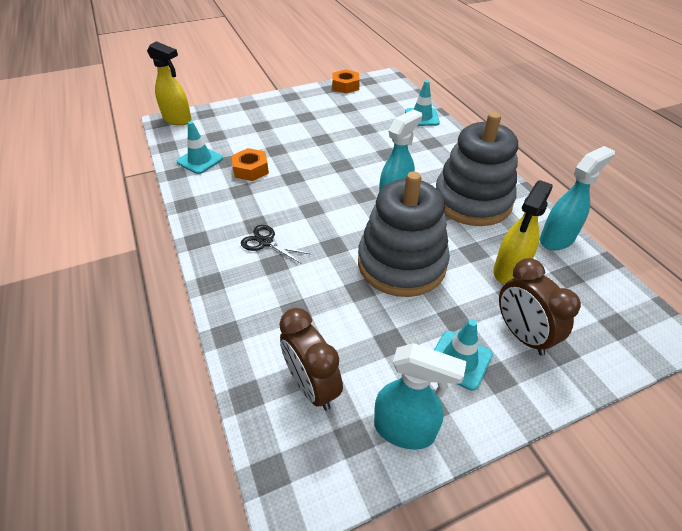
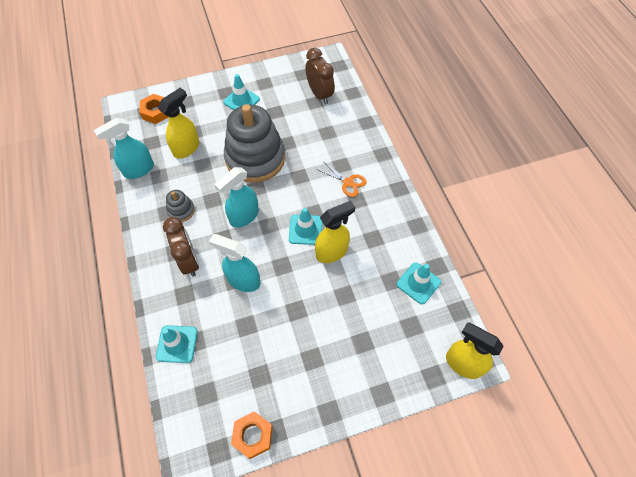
camera: 175 degrees left, 15 degrees up
orange nut [232,148,269,181] -> orange nut moved to [139,94,168,124]
black scissors [241,225,310,263] -> orange scissors [319,162,367,197]
turquoise spray bottle [374,343,467,450] -> turquoise spray bottle moved to [209,234,261,292]
grey stacking toy [436,112,518,226] -> grey stacking toy [166,190,195,222], size x0.42
brown clock [499,258,581,356] -> brown clock moved to [163,217,199,277]
none -> turquoise traffic cone [289,208,323,245]
none -> yellow spray bottle [315,200,355,263]

